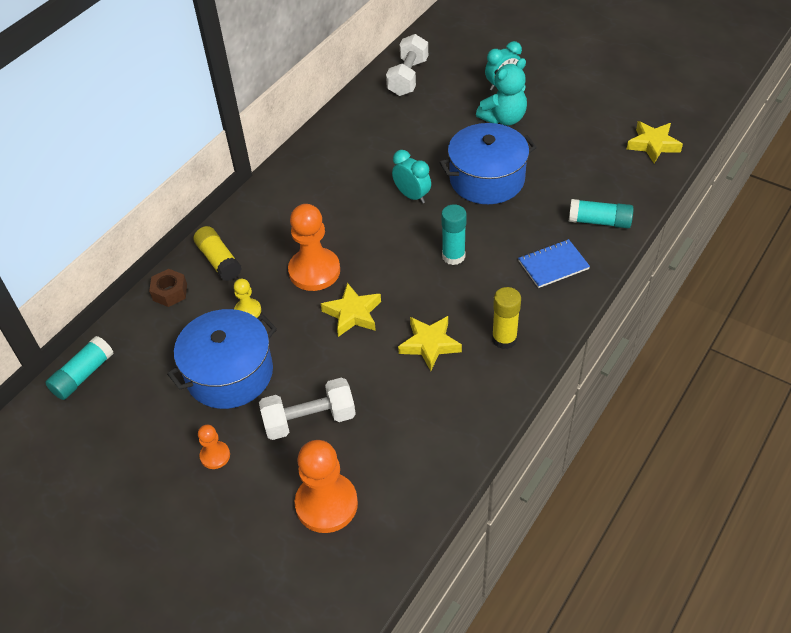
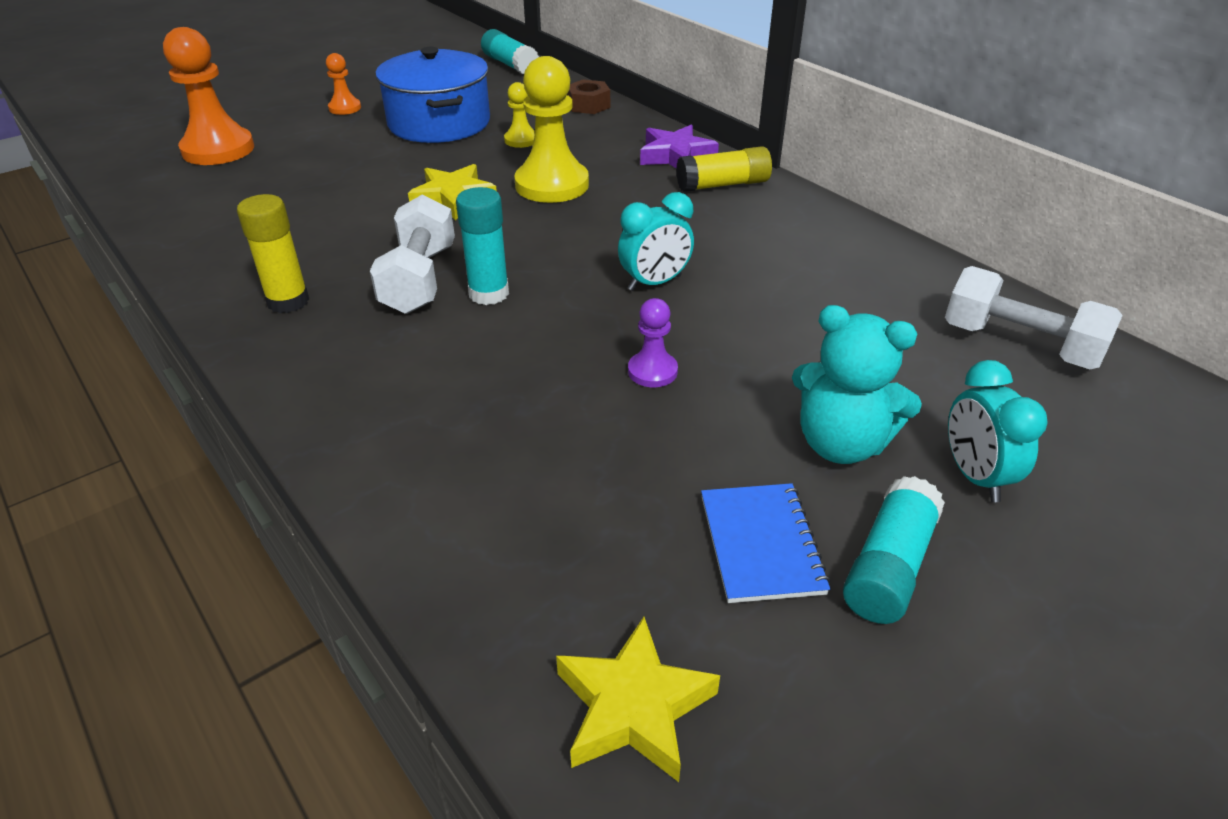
camera: 105 degrees right, 10 degrees down
yellow glue stick [193,226,242,281] -> yellow glue stick moved to [676,146,772,192]
white dumbbell [259,377,356,440] -> white dumbbell moved to [370,194,455,314]
orange pawn [288,204,340,291] -> yellow pawn [515,56,589,203]
yellow star [398,316,462,371] -> none
blue pot [439,123,537,204] -> purple pawn [628,298,678,387]
turquoise teddy bear [476,58,527,125] -> turquoise teddy bear turned 45 degrees counterclockwise [792,305,922,464]
blue notebook [518,239,590,288] -> blue notebook moved to [701,483,831,603]
turquoise glue stick [569,199,634,228] -> turquoise glue stick moved to [843,476,945,624]
none -> purple star [640,125,719,168]

